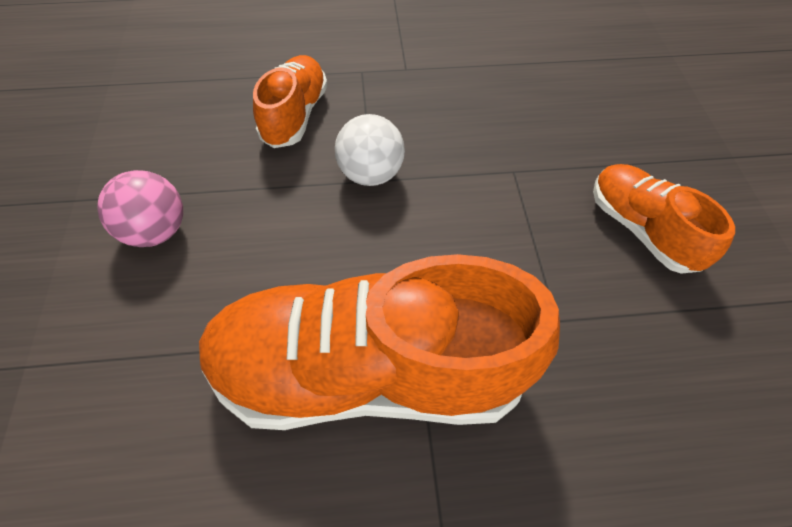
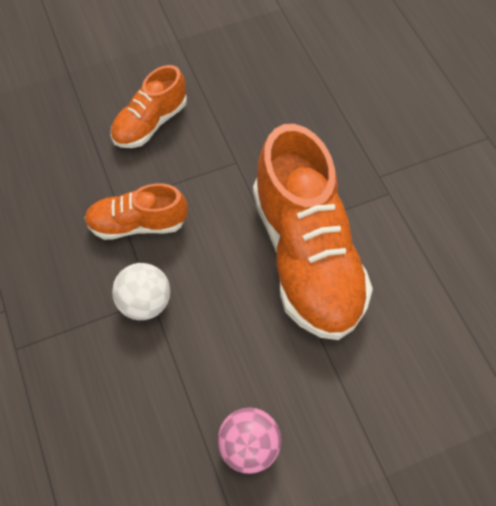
camera: 105 degrees left, 5 degrees up
orange shoe [253,55,328,148] -> orange shoe moved to [85,183,188,240]

